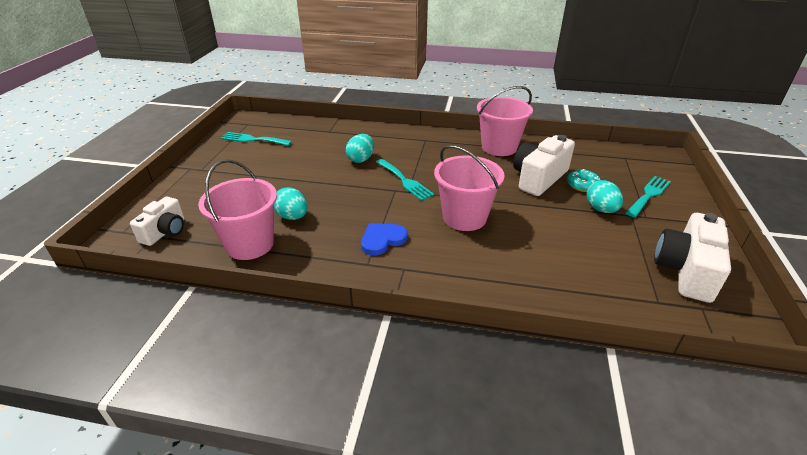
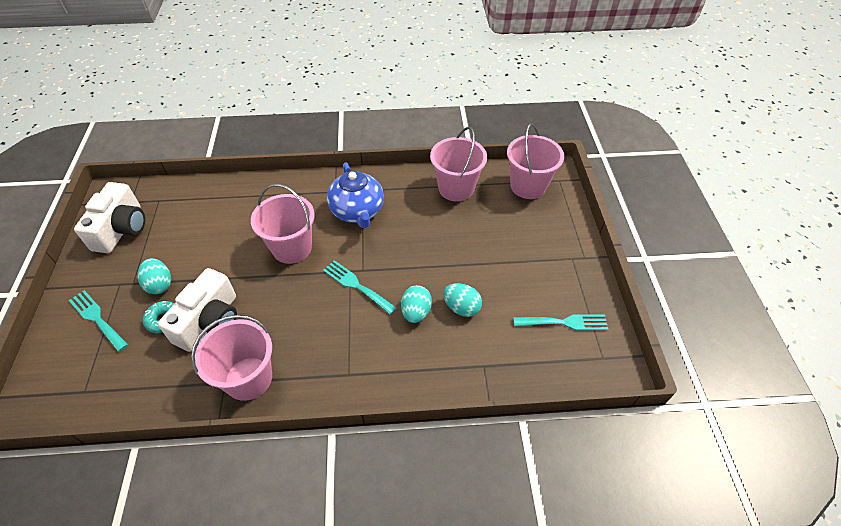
camera: 165 degrees right, 15 degrees up
white camera [130,197,185,246] -> pink bucket [507,123,564,199]
turquoise egg [274,187,308,220] -> turquoise egg moved to [443,283,482,317]
blue heart [361,223,408,255] -> blue teapot [327,162,384,228]
turquoise fork [626,176,671,217] -> turquoise fork turned 105 degrees clockwise [68,290,128,352]

